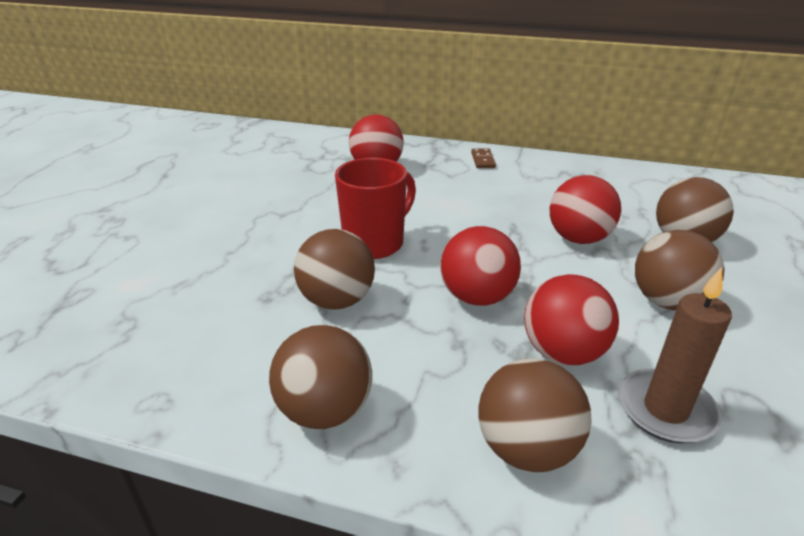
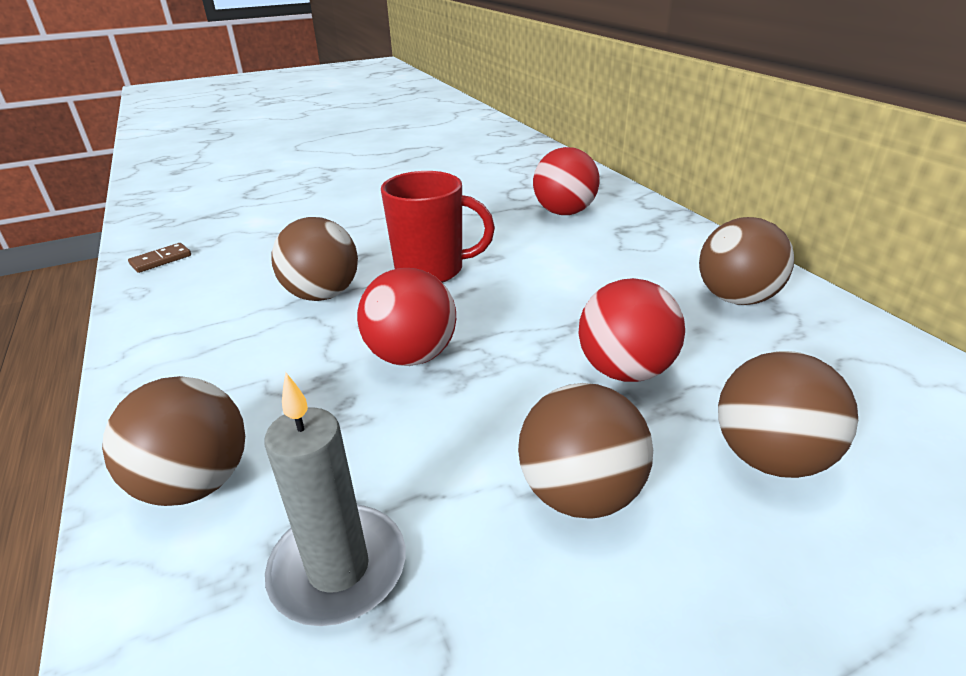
camera: 50 degrees right, 0 degrees up
brown ball [269,325,372,429] -> brown ball moved to [699,217,794,305]
brown domino [471,148,496,168] -> brown domino moved to [128,243,191,273]
red ball [524,274,619,365] -> none
brown candle [618,267,732,444] -> grey candle [264,372,405,626]

